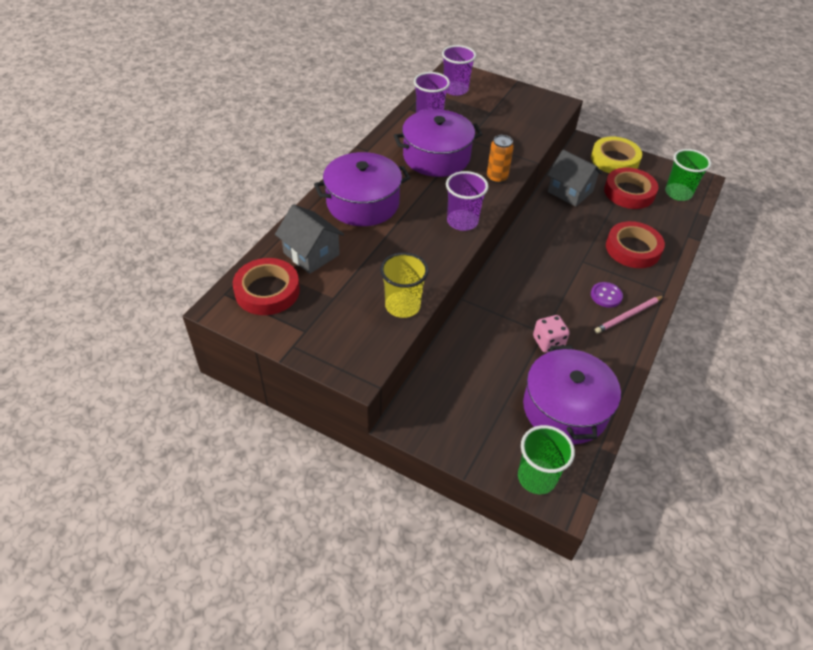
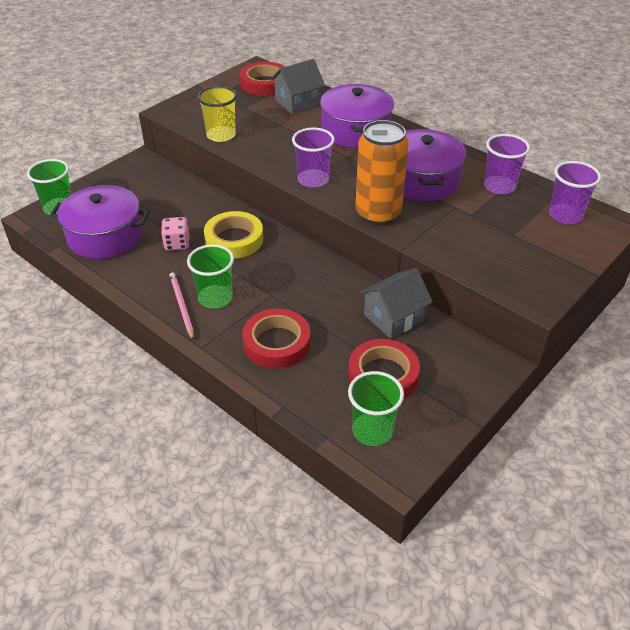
camera: 105 degrees right, 5 degrees down
orange can [487,135,514,183] -> orange can [355,120,409,225], size x1.87
yellow tape [591,137,642,173] -> yellow tape moved to [204,211,263,259]
purple button [591,282,623,308] -> green cup [187,244,234,309]

